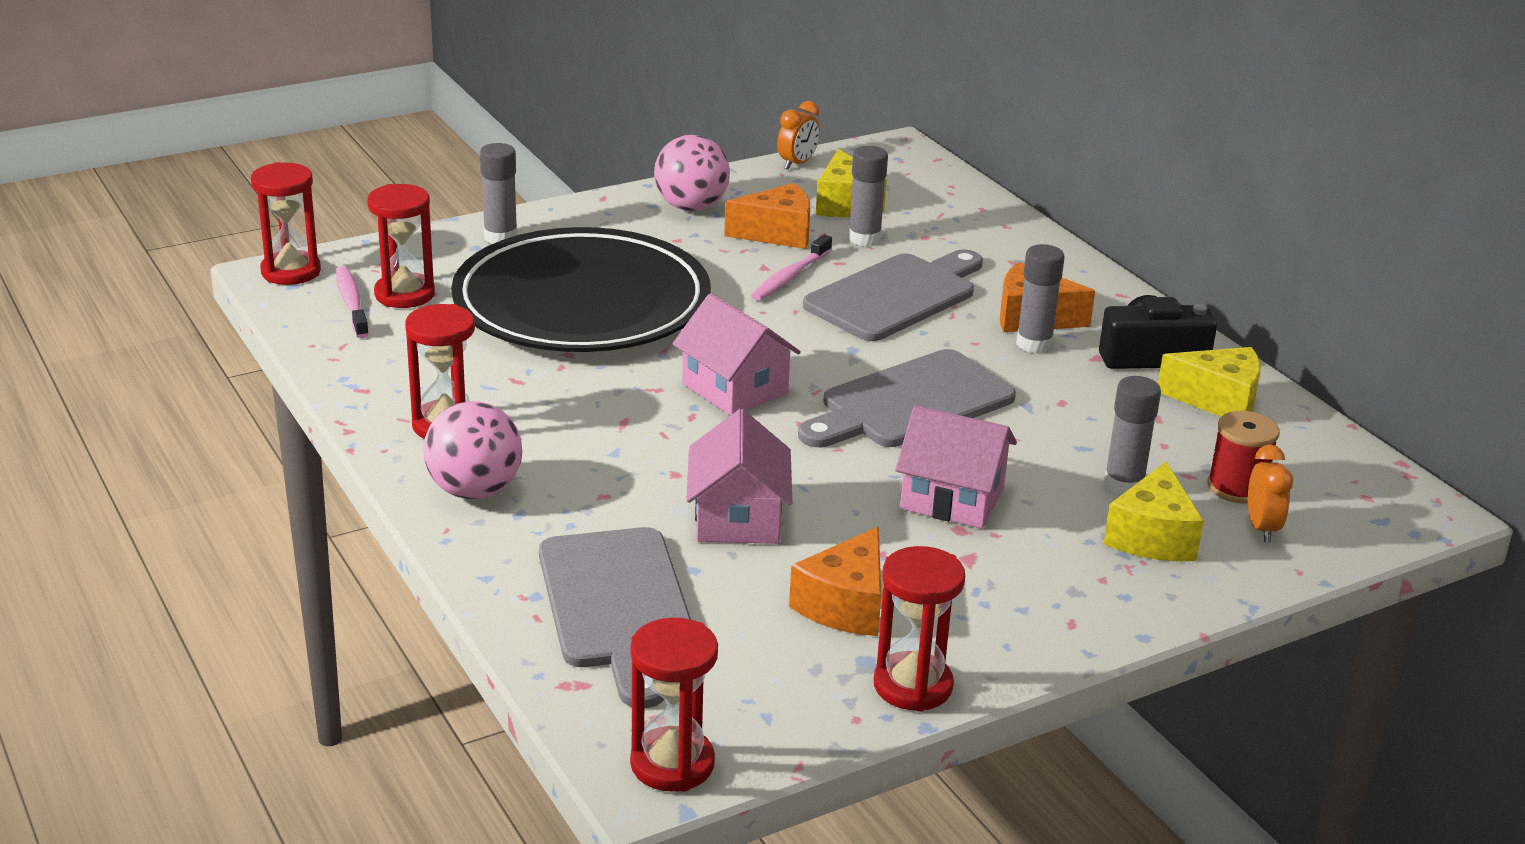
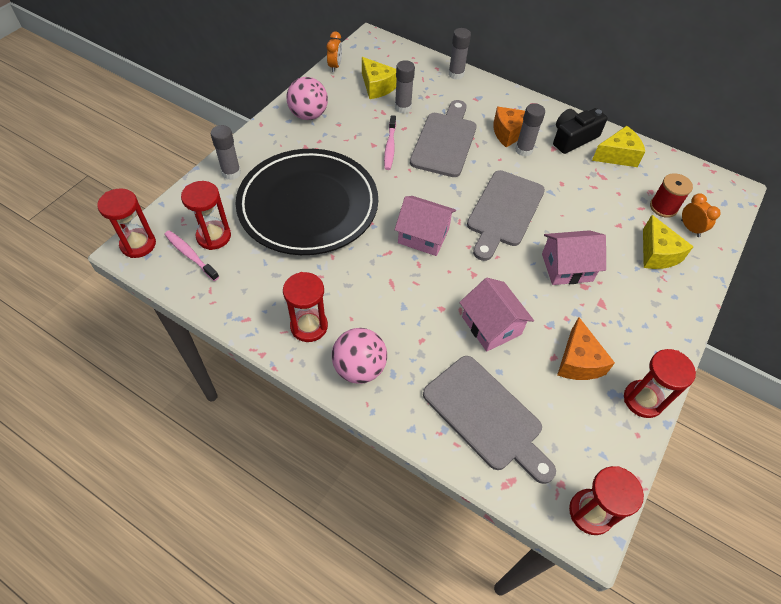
camera: 30 degrees left, 25 degrees up
orange cheese [724,183,810,249] -> none
grey glue stick [1104,376,1161,495] -> grey glue stick moved to [448,28,471,80]

